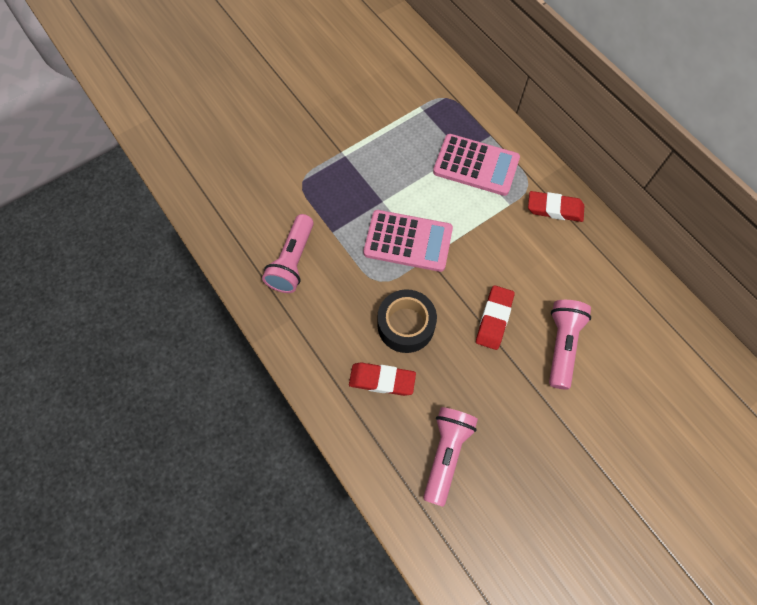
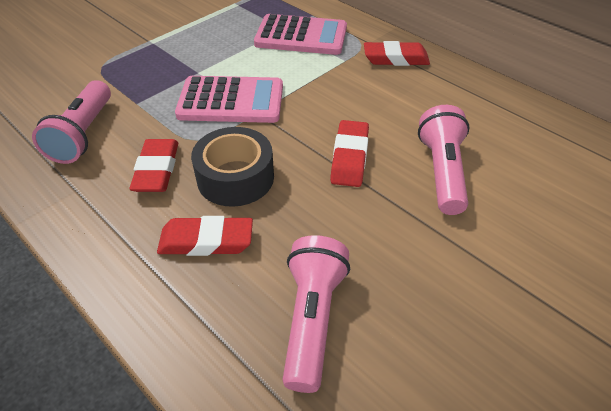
camera: 10 degrees left, 20 degrees down
none -> red eraser [129,139,178,192]

